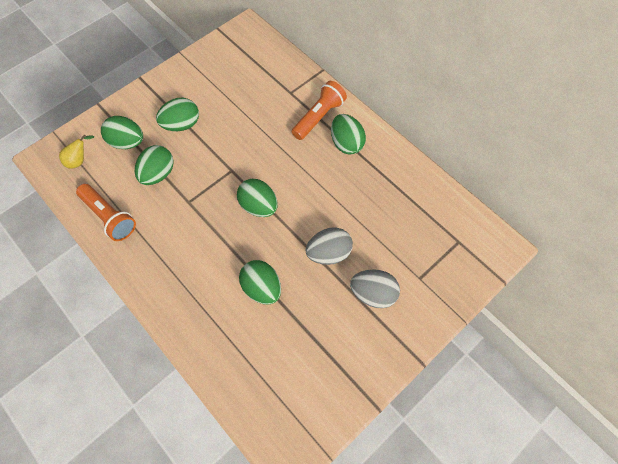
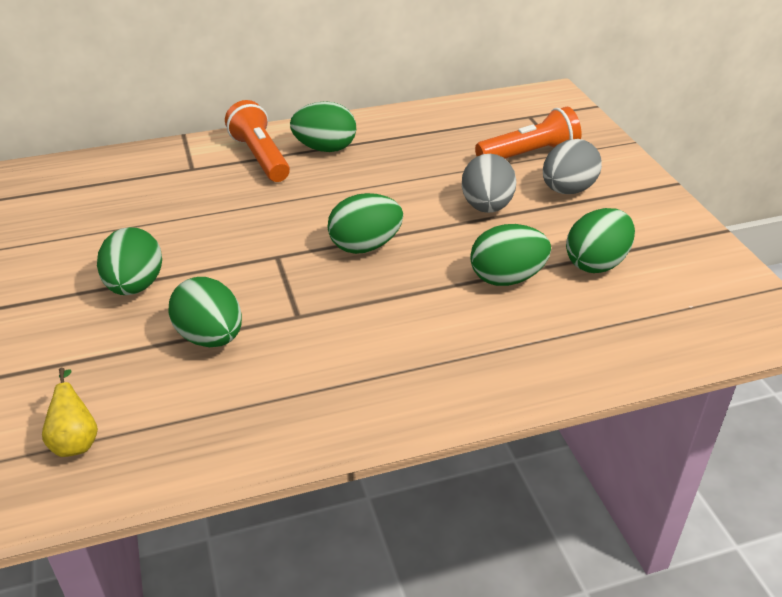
camera: 65 degrees left, 25 degrees down
orange flashlight [76,184,136,241] -> orange flashlight moved to [475,107,581,159]
green egg [101,116,143,149] -> green egg moved to [566,208,635,273]

